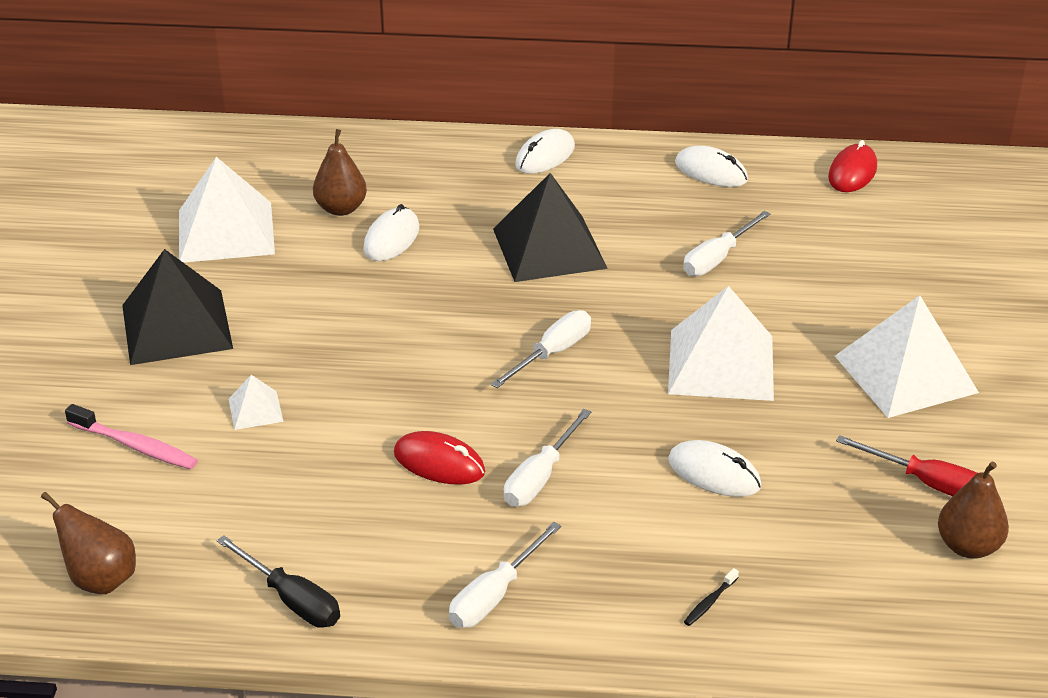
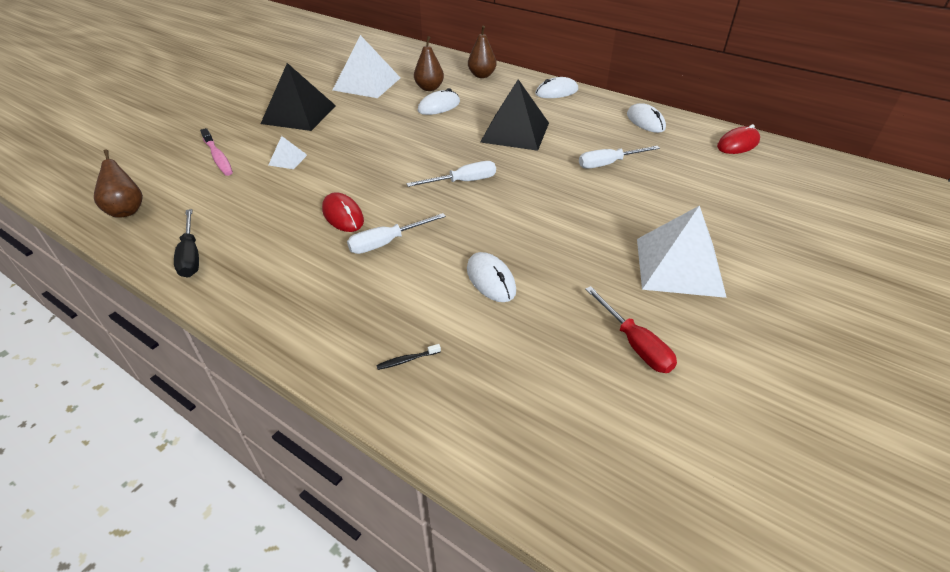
camera: 30 degrees right, 5 degrees up
white screwdriver [449,522,561,628] -> none
white pyramid [668,286,774,401] -> none
brown pear [938,462,1009,559] -> brown pear moved to [468,26,497,78]

